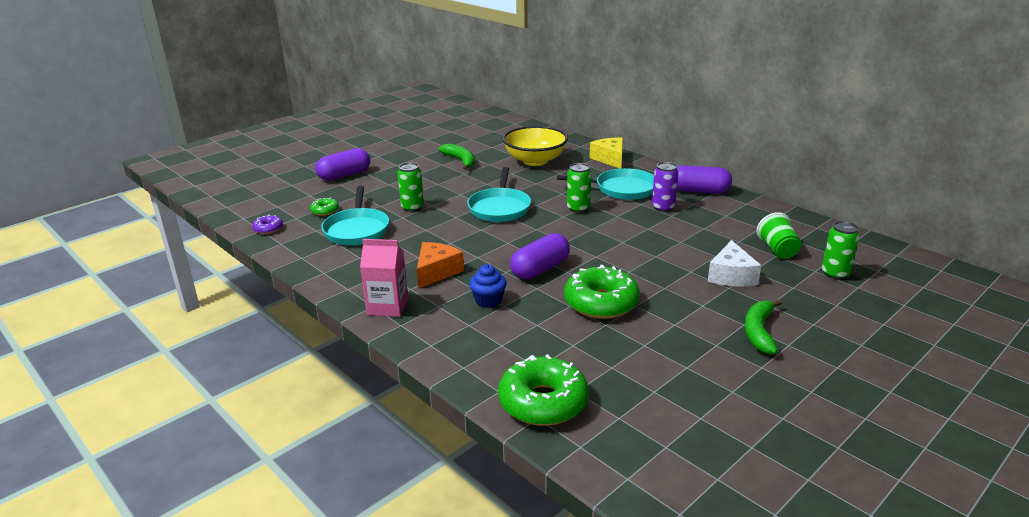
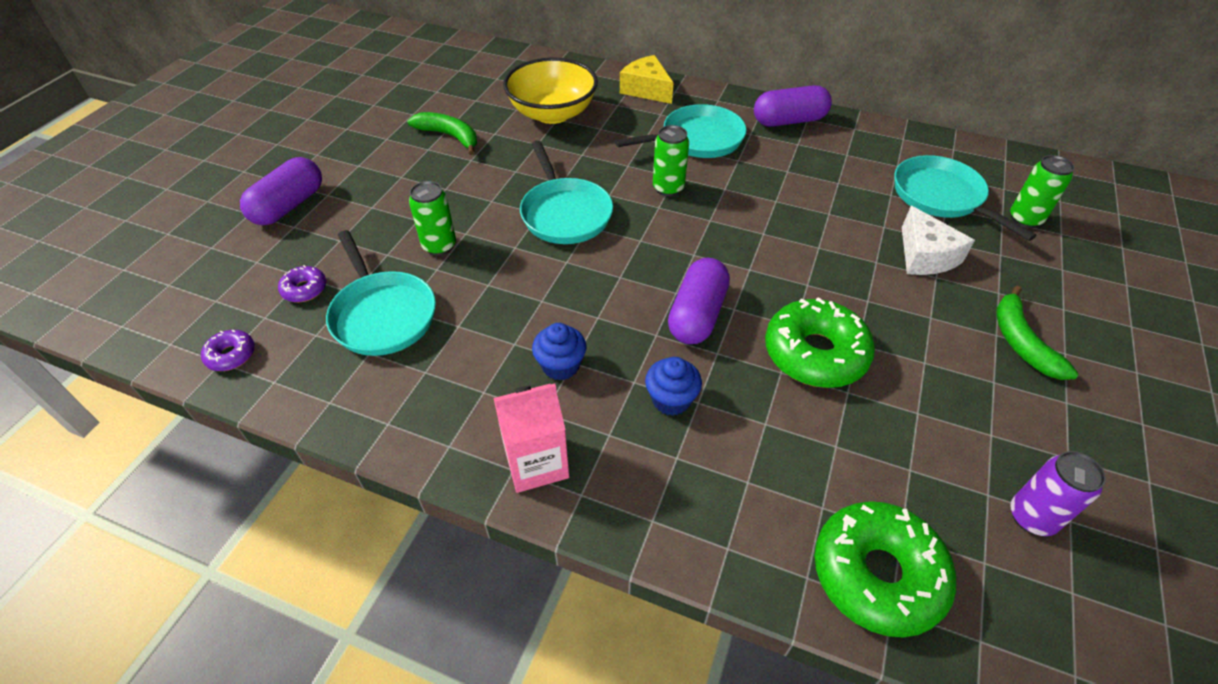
camera: 25 degrees left, 20 degrees up
green donut [310,198,339,216] -> purple donut [278,265,326,302]
orange cheese [417,242,464,289] -> blue cupcake [532,323,586,381]
purple can [652,162,679,212] -> purple can moved to [1010,451,1106,536]
green cup [757,212,801,259] -> turquoise pan [894,155,1037,241]

